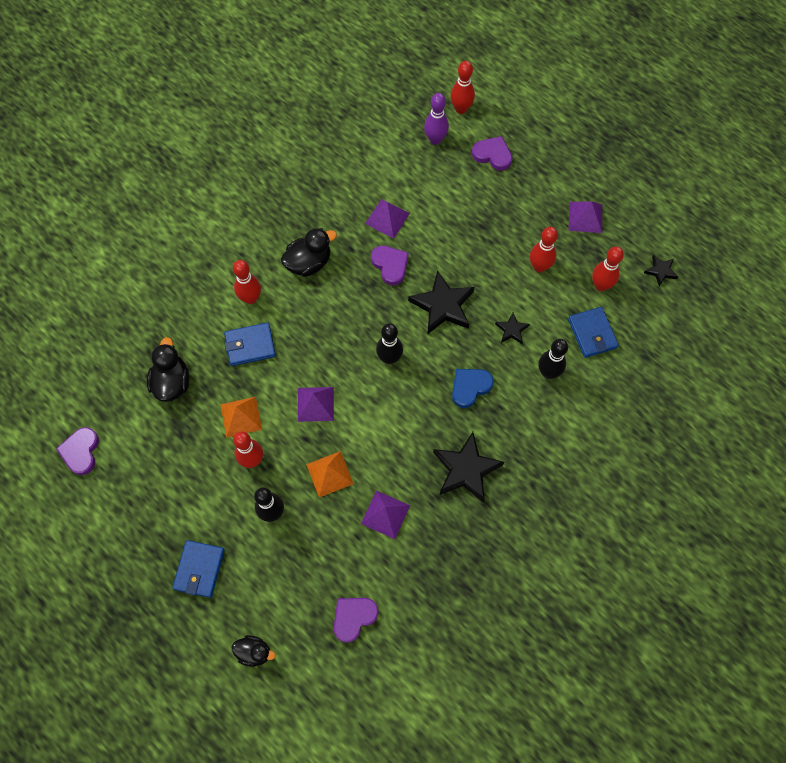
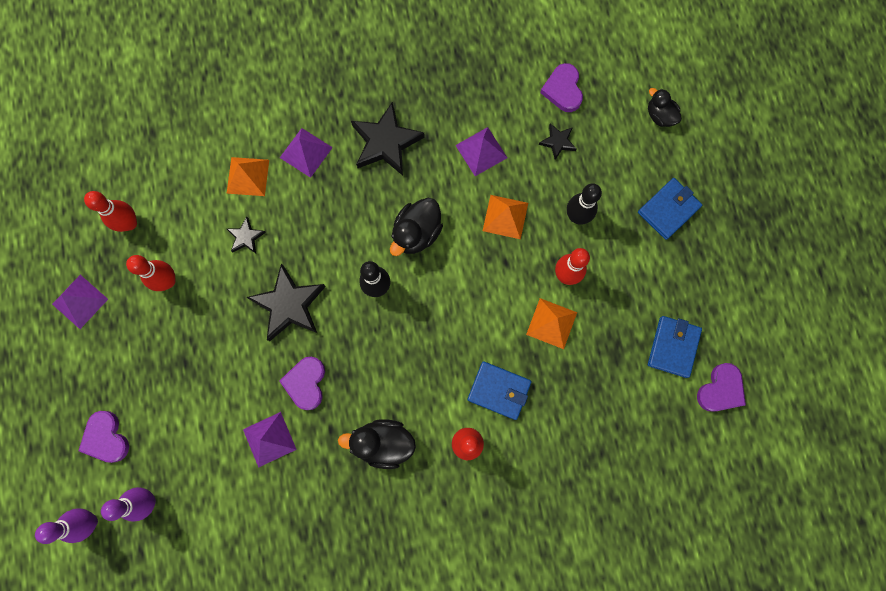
camera: 145 degrees left, 10 degrees up
black duck [147,337,189,402] -> black duck moved to [390,198,443,256]
purple pyramid [298,387,334,422] -> purple pyramid moved to [280,128,333,178]
purple heart [334,598,379,643] -> purple heart turned 90 degrees clockwise [540,63,583,112]
red bowling pin [451,61,475,114] -> purple bowling pin [35,508,98,544]
blue heart [452,369,494,408] -> none
black bowling pin [538,339,568,379] -> orange pyramid [226,157,269,196]
blue wallet [568,307,619,358] -> blue wallet moved to [648,316,702,378]
black star [644,255,678,286] -> black star moved to [539,123,576,160]

